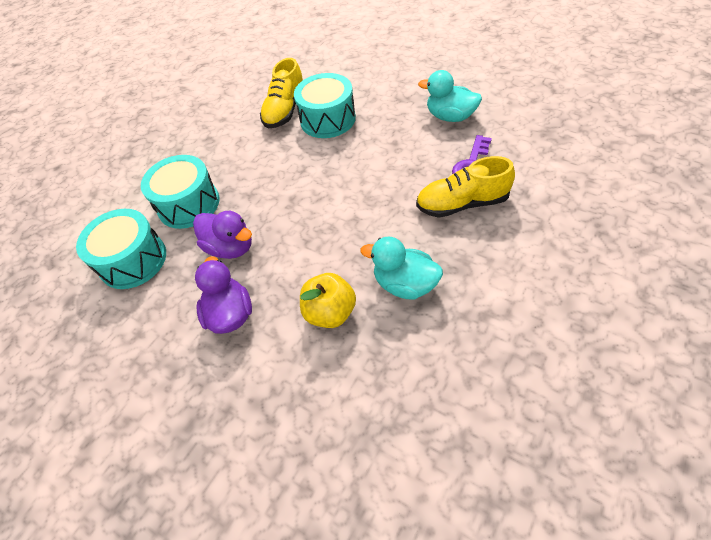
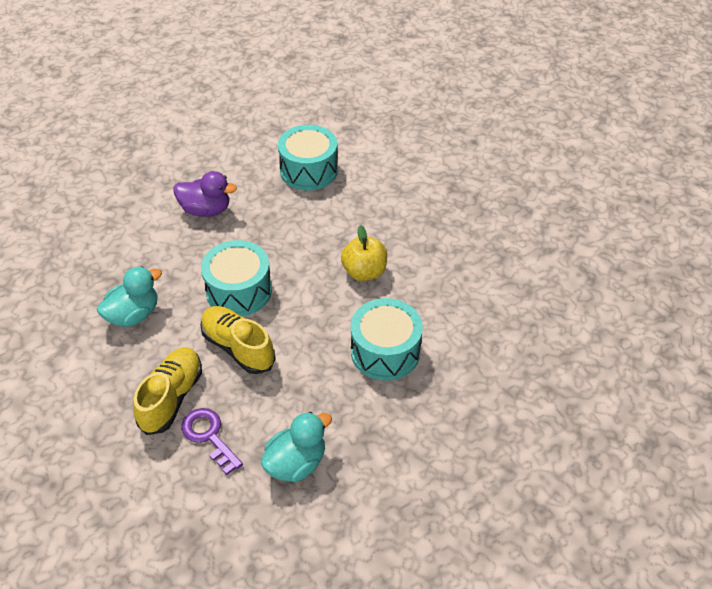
camera: 110 degrees right, 5 degrees down
turquoise drum [141,155,220,229] -> turquoise drum moved to [201,240,272,316]
purple duck [193,211,252,259] -> none
yellow shoe [260,58,303,129] -> yellow shoe moved to [200,306,276,374]
yellow apple [300,273,356,328] -> yellow apple moved to [341,225,387,281]

